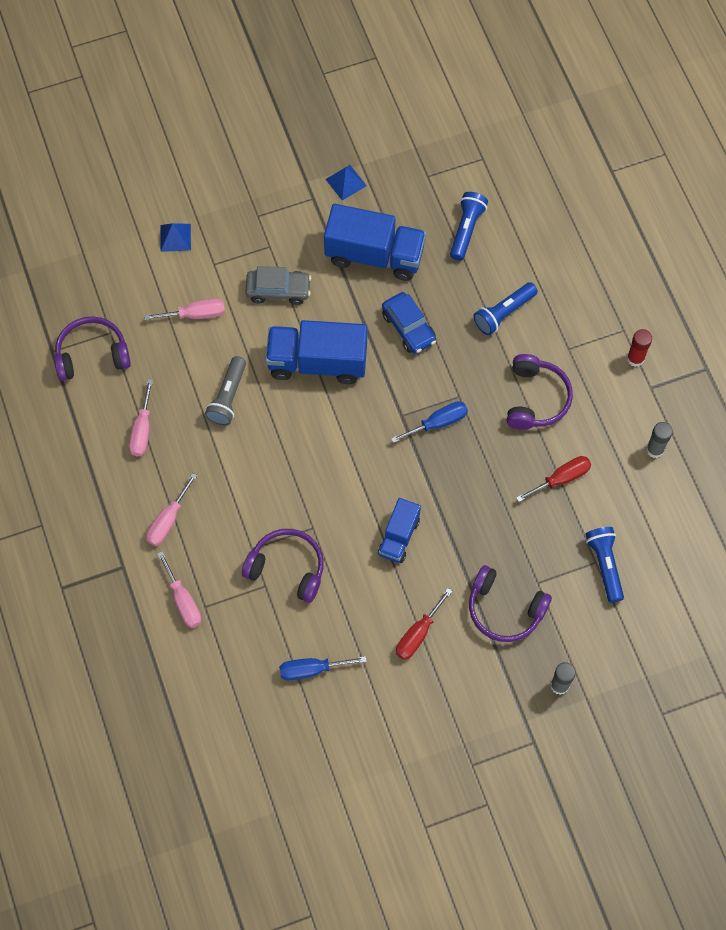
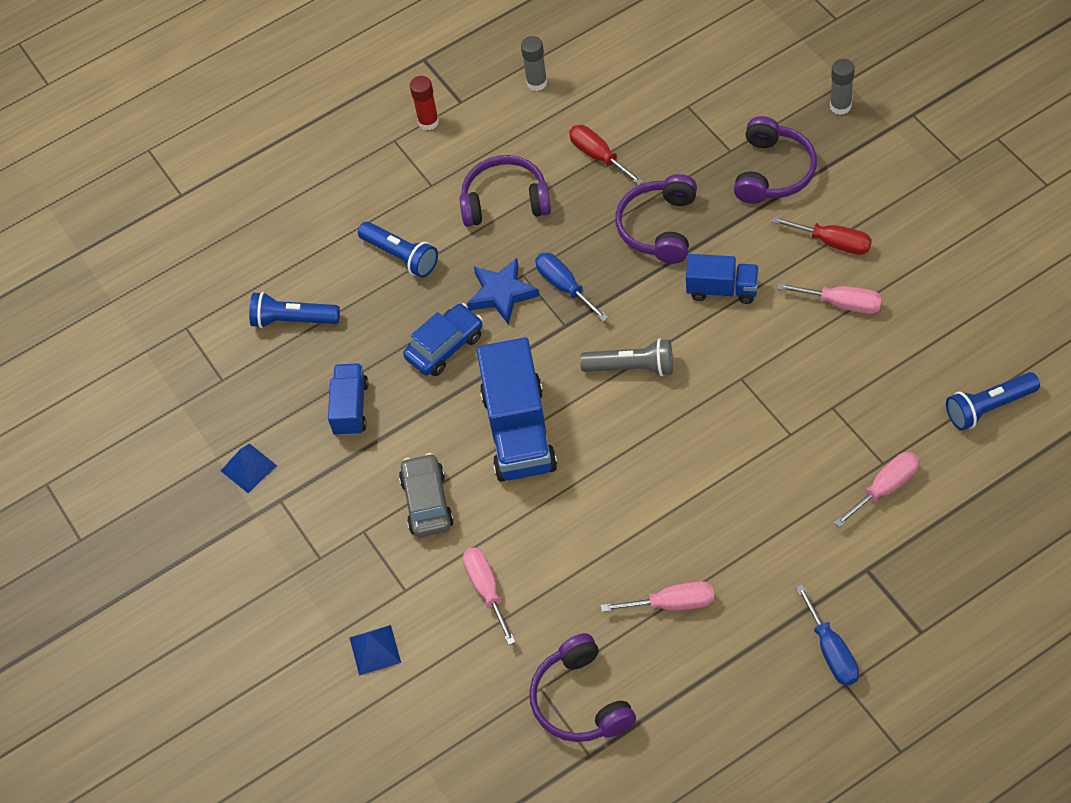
camera: 95 degrees left, 10 degrees down
pink screwdriver [146,473,197,546] -> pink screwdriver moved to [777,283,882,314]
grey flashlight [205,356,246,426] -> grey flashlight moved to [580,338,673,376]
purple headphones [242,529,324,603] -> purple headphones moved to [616,174,697,264]
blue screwdriver [279,656,367,681] -> blue screwdriver moved to [796,584,859,686]
blue truck [324,204,426,281] -> blue truck [328,363,369,436], size x0.57
blue flashlight [585,527,624,603] -> blue flashlight moved to [946,372,1040,431]
none -> blue star [467,258,539,325]

